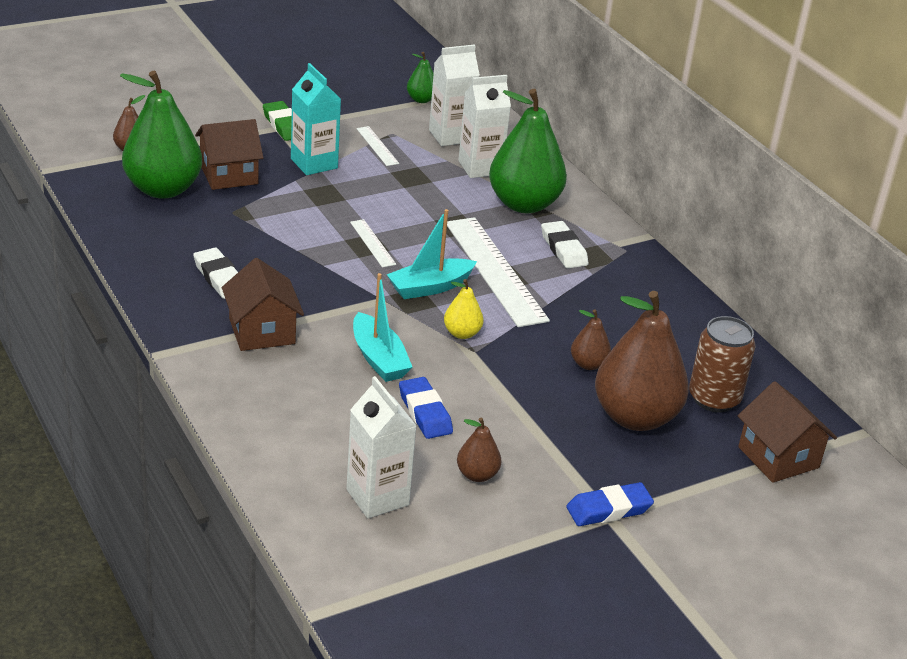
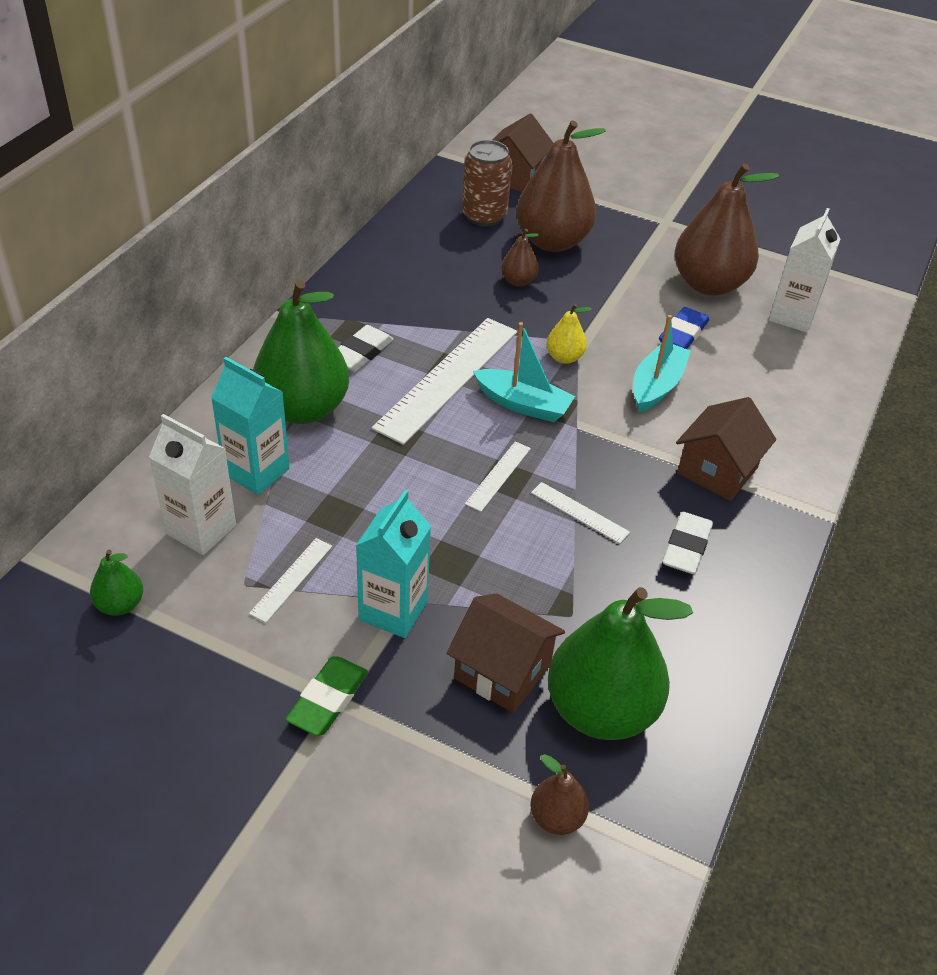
camera: 125 degrees left, 10 degrees up
brown pear [457,417,501,482] -> brown pear [675,163,779,296], size x2.20
white carton [458,75,511,178] -> turquoise carton [211,357,289,495]
blue eraser [566,482,654,526] -> none
none -> white ruler [531,482,630,544]

